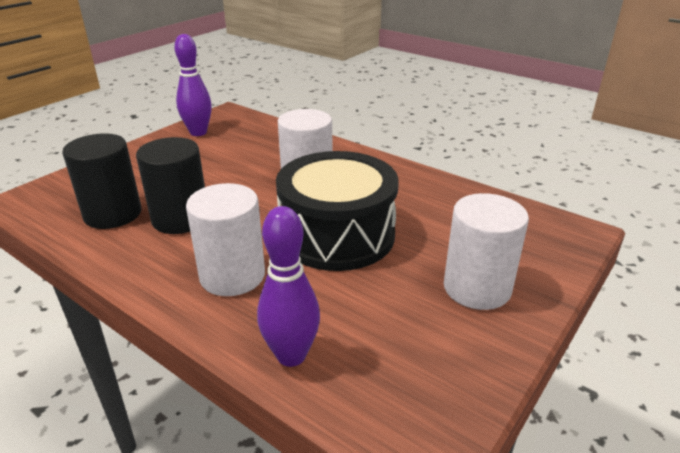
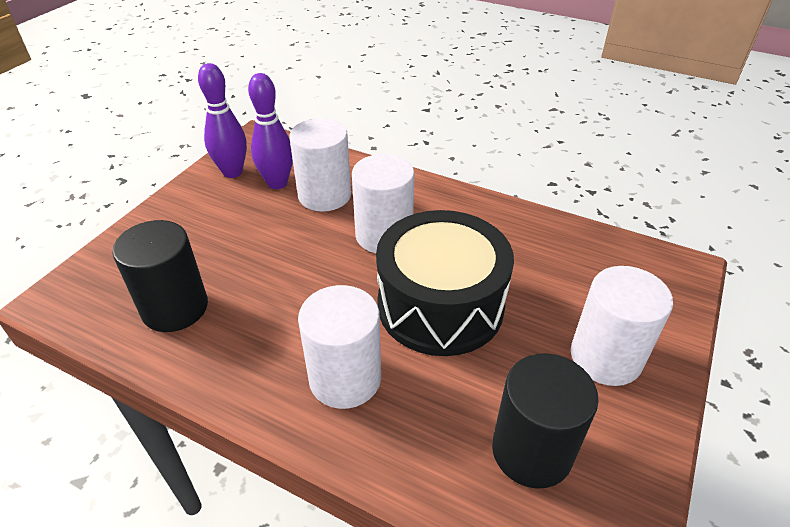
camera: 10 degrees left, 10 degrees up
black cylinder [136,137,205,234] -> black cylinder moved to [492,353,599,489]
purple bowling pin [257,206,320,367] -> purple bowling pin moved to [248,73,293,189]
none -> white cylinder [289,118,351,212]

